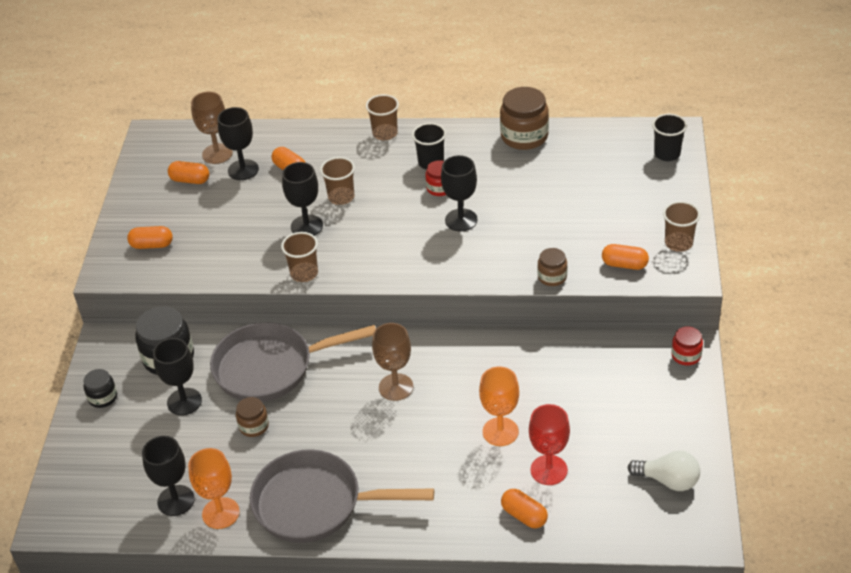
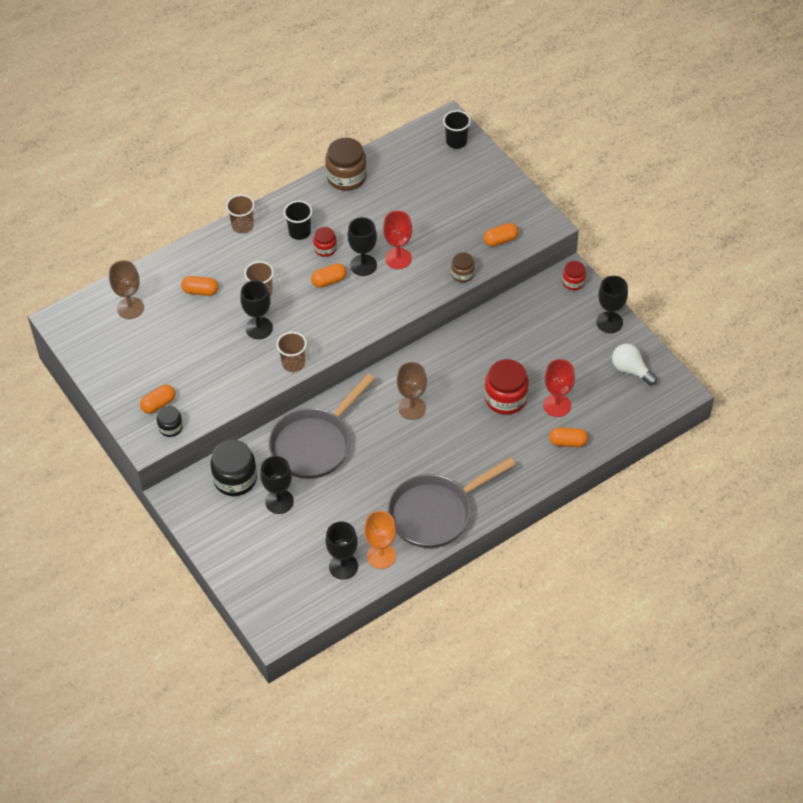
camera: 40 degrees left, 10 degrees up
black jar [84,369,117,408] -> black jar moved to [157,406,183,437]
orange capsule [168,161,209,184] -> orange capsule moved to [311,263,347,288]
black goblet [218,107,259,180] -> black goblet moved to [596,276,628,333]
brown jar [236,397,269,437] -> none
orange goblet [479,366,519,446] -> red jar [485,359,529,415]
white light bulb [627,451,700,491] -> white light bulb turned 120 degrees counterclockwise [612,344,657,386]
brown cup [663,201,700,252] -> none
none -> red goblet [383,211,412,269]

